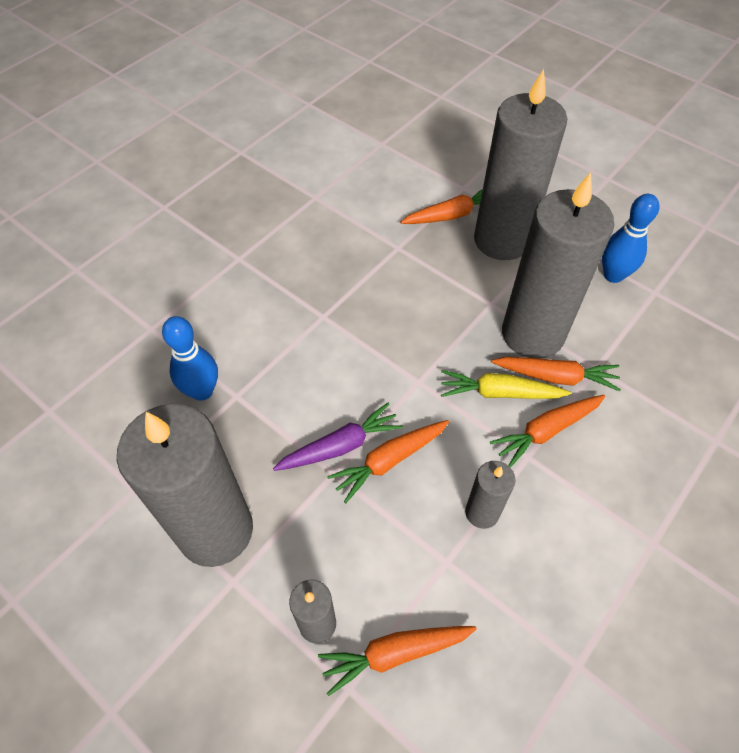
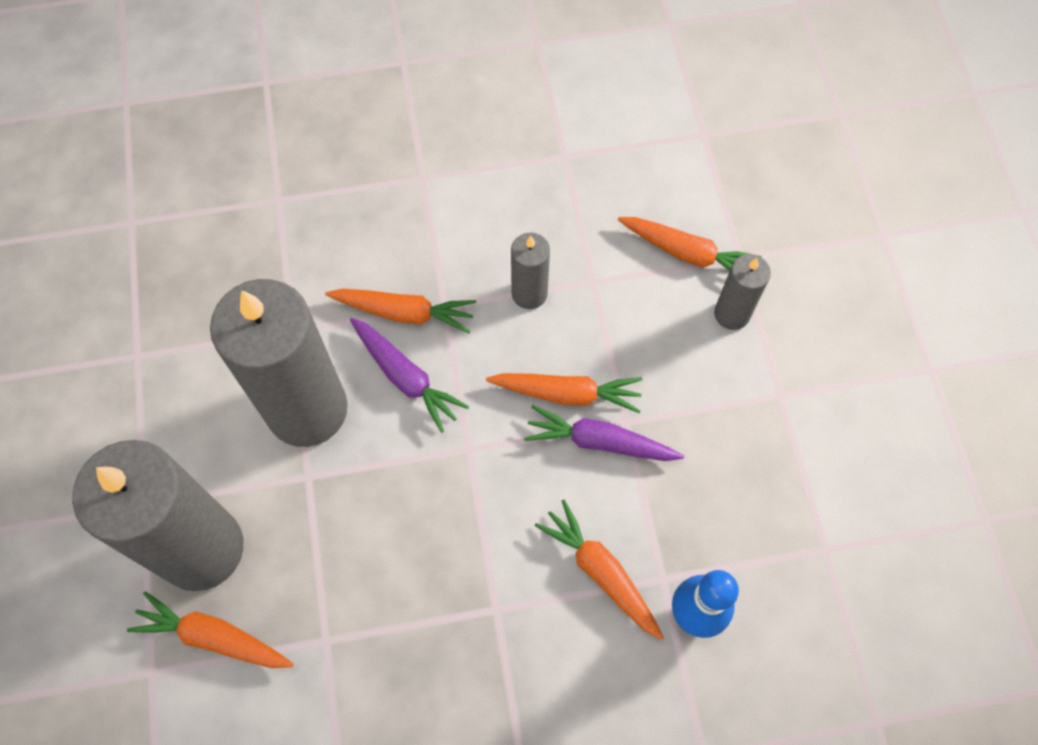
camera: 140 degrees left, 10 degrees up
grey candle [117,404,253,567] -> none
yellow carrot [441,370,571,399] -> purple carrot [350,318,469,433]
orange carrot [491,357,621,391] -> orange carrot moved to [535,500,664,640]
blue bowling pin [602,194,659,283] -> none

